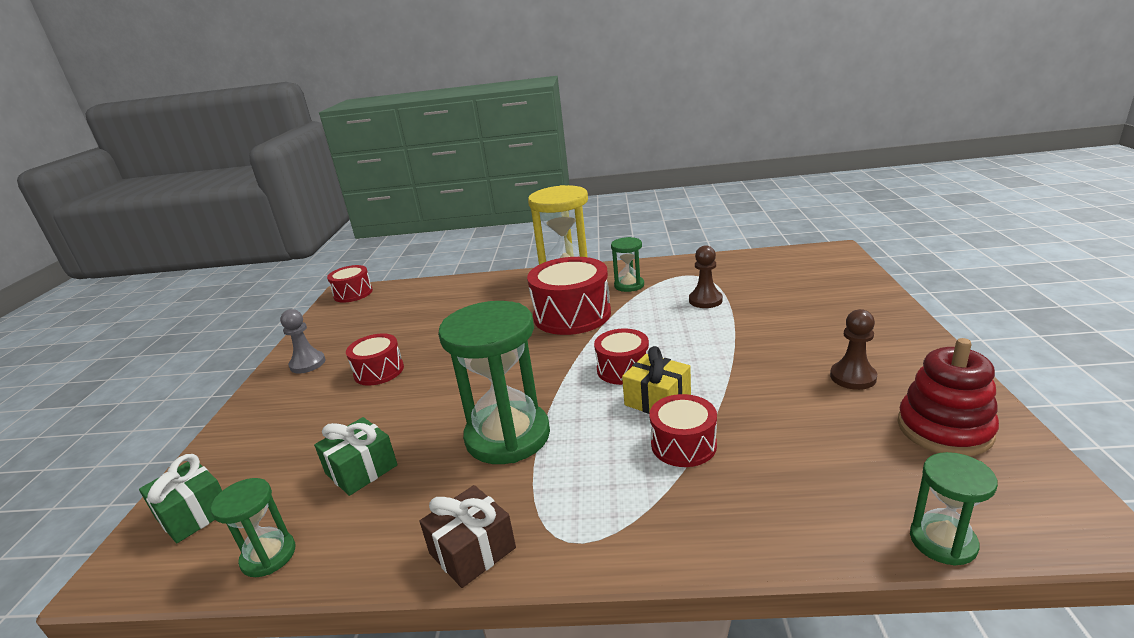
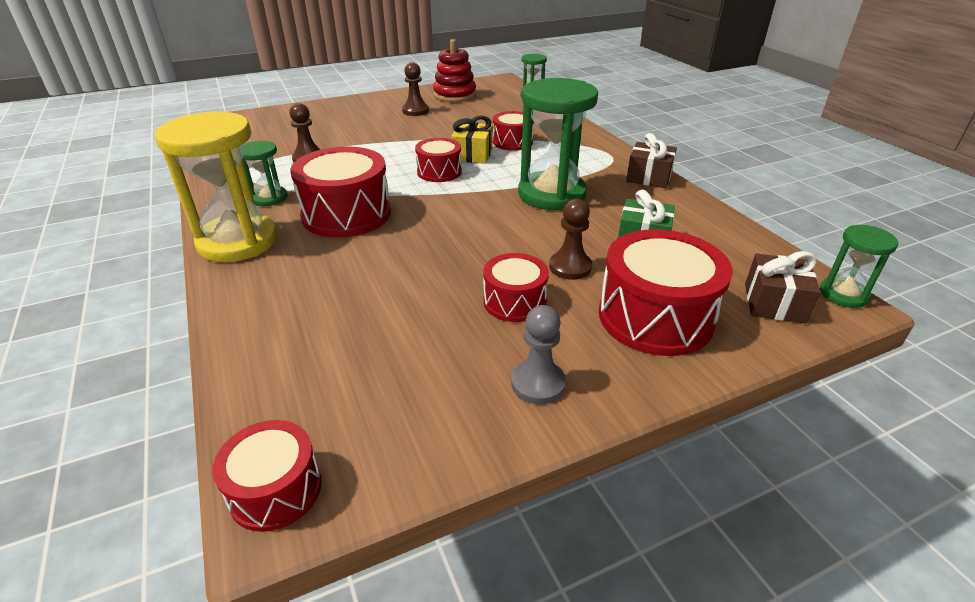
camera: 120 degrees left, 10 degrees up
green gift [139,454,222,543] -> brown gift [745,251,821,324]
green hourglass [210,478,295,577] -> green hourglass moved to [820,225,898,308]
none -> brown pawn [549,199,592,280]
none -> red drum [599,229,733,356]

